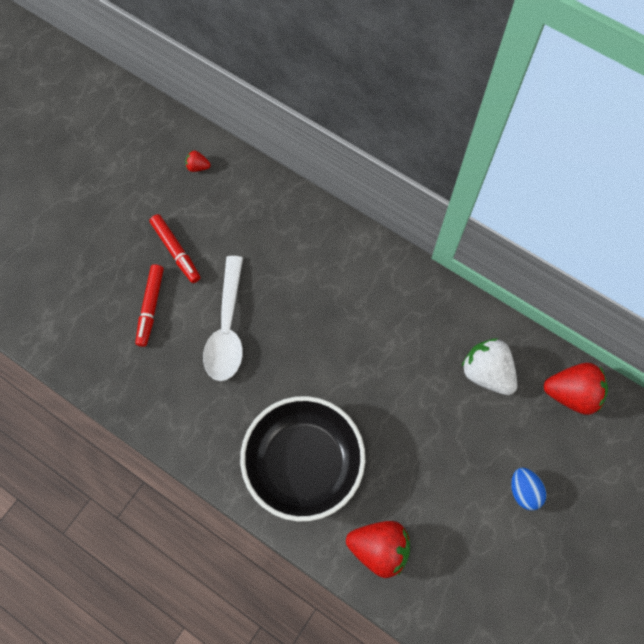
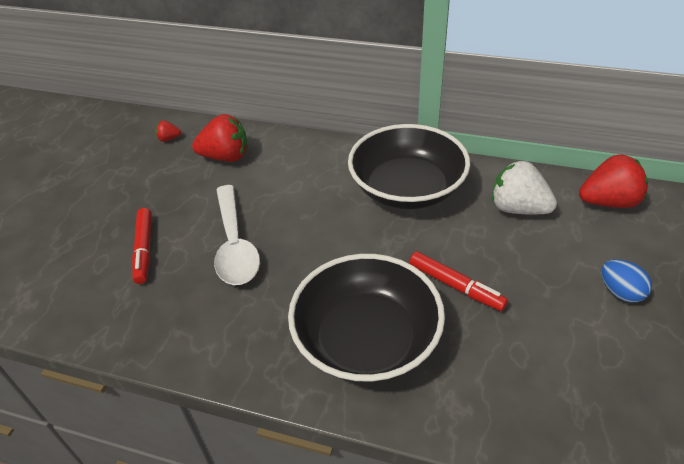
camera: 15 degrees left, 25 degrees down
red marker [150,214,200,283] -> red marker moved to [409,251,508,311]
red strawberry [346,521,410,578] -> red strawberry moved to [192,114,248,162]
none -> black bowl [348,124,470,209]

